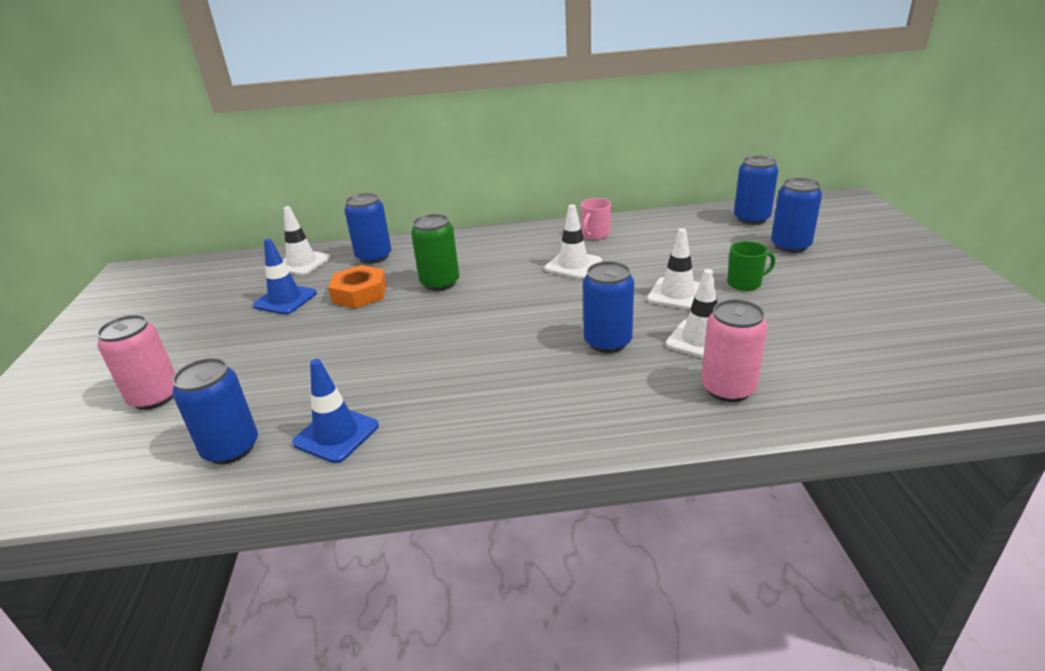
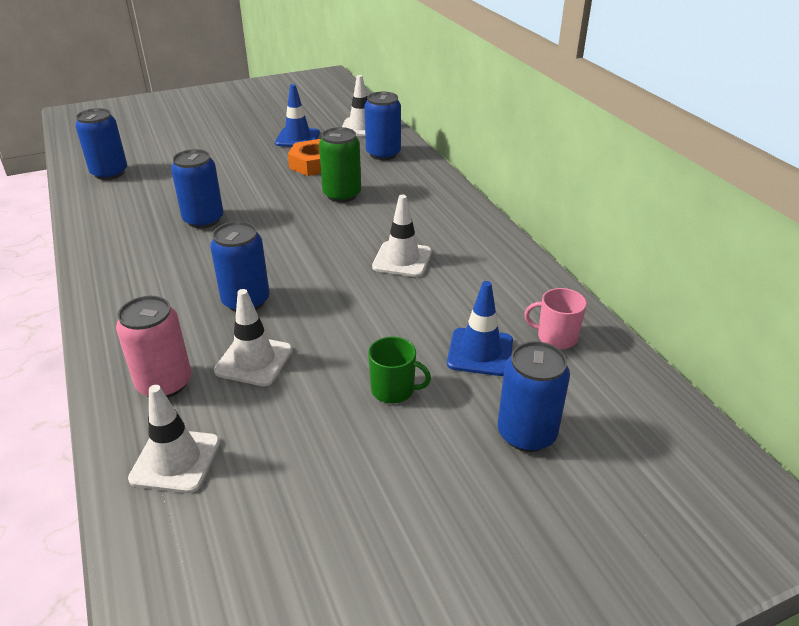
camera: 70 degrees right, 5 degrees up
pink can [97,315,175,410] -> none
blue traffic cone [292,359,379,463] -> blue traffic cone moved to [447,281,513,376]
pink mug [581,198,611,240] -> pink mug moved to [524,288,587,349]
white traffic cone [647,228,700,310] -> white traffic cone moved to [128,385,220,493]
green mug [727,241,775,291] -> green mug turned 45 degrees counterclockwise [368,337,431,403]
blue can [734,156,778,225] -> blue can moved to [171,149,224,228]

